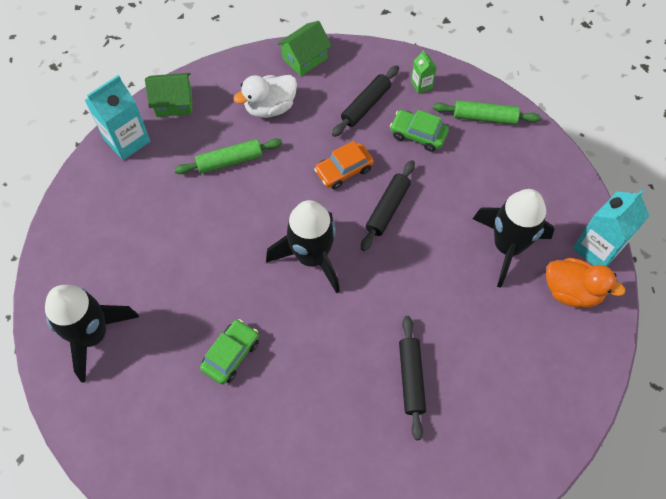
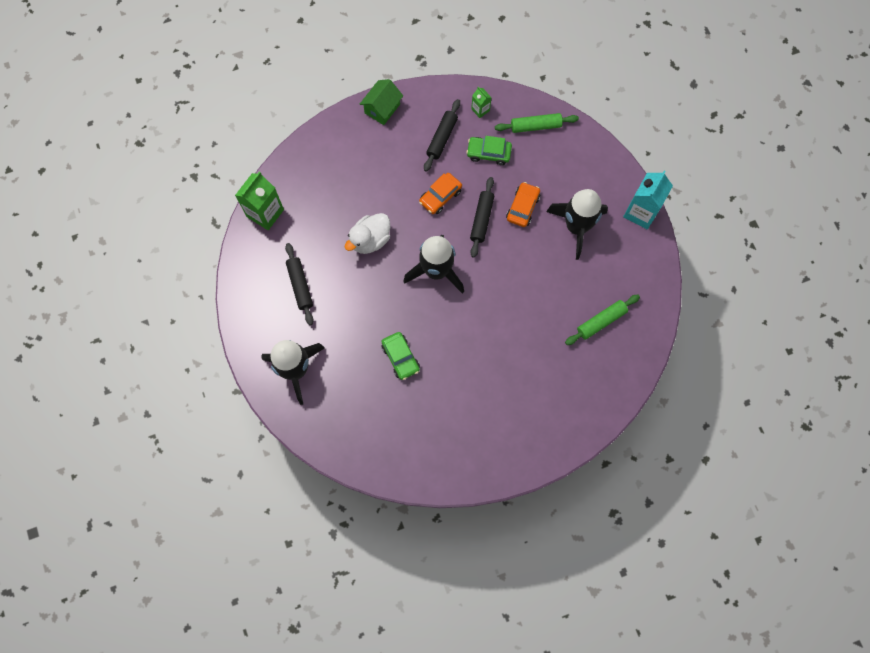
camera: 15 degrees left, 10 degrees up
turquoise carton [85,75,150,160] -> green carton [235,172,284,230]
green house [145,73,192,117] -> none
green rolling pin [174,138,282,174] -> green rolling pin moved to [565,295,640,345]
green car [200,319,259,384] -> green car turned 135 degrees clockwise [381,332,420,380]
white duck [233,75,297,118] -> white duck moved to [345,213,390,254]
black rolling pin [399,316,426,440] -> black rolling pin moved to [285,243,314,325]
orange duck [546,258,625,308] -> none
none -> orange car [506,182,540,227]

